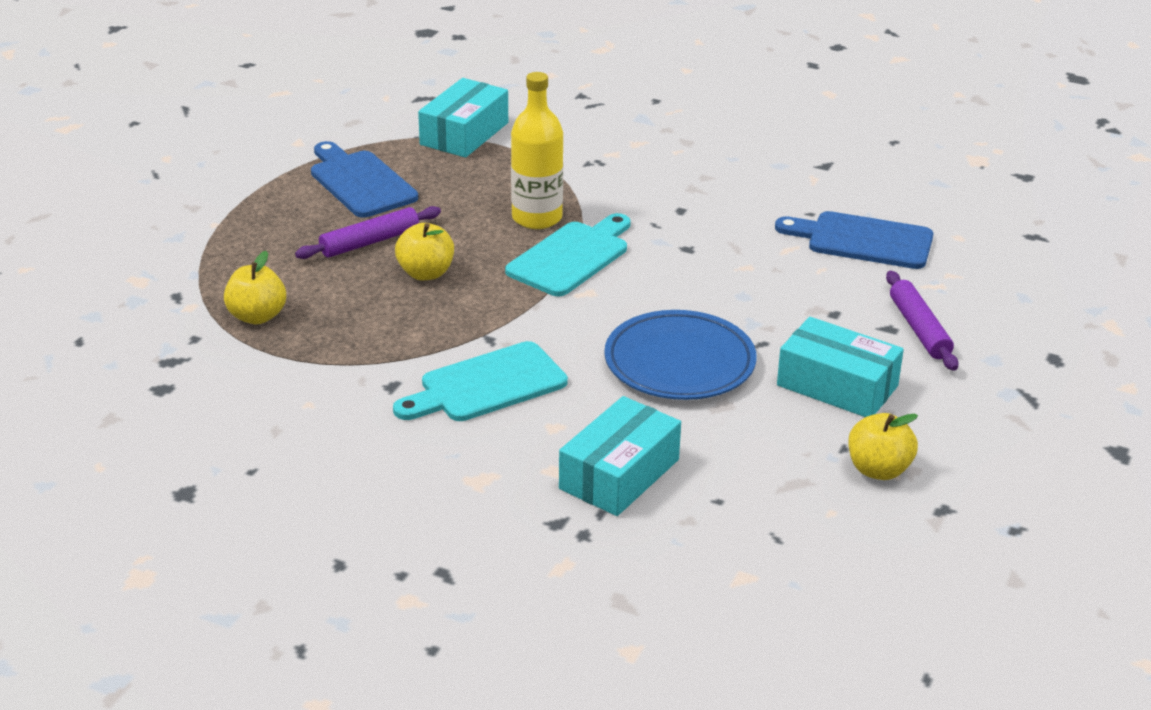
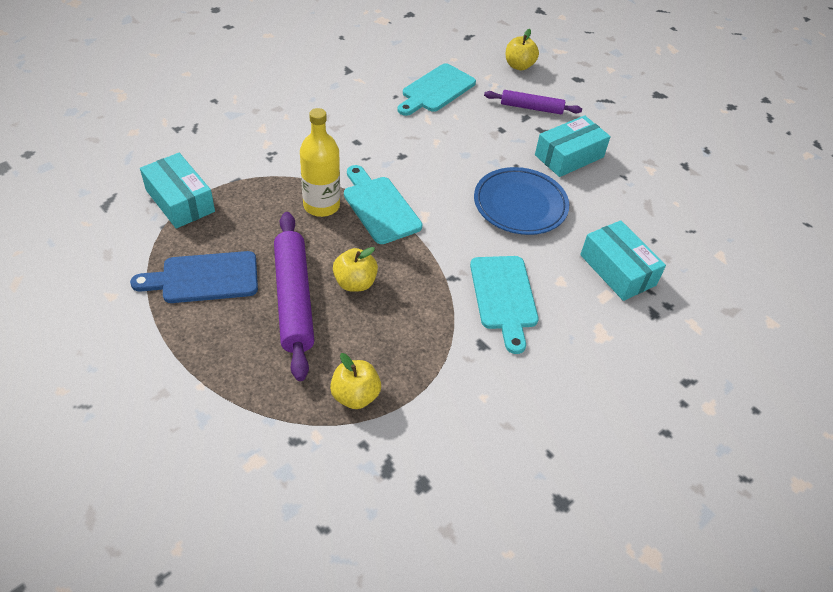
camera: 70 degrees left, 15 degrees up
purple rolling pin [295,206,441,259] -> purple rolling pin [274,212,314,381], size x1.67
blue cutting board [775,211,933,269] -> turquoise cutting board [397,63,476,116]
yellow apple [848,413,918,480] -> yellow apple moved to [506,29,539,70]

